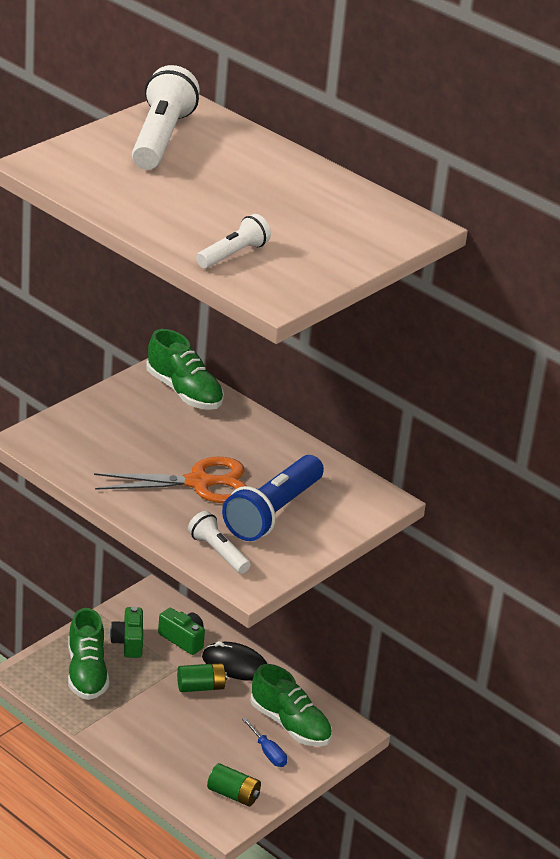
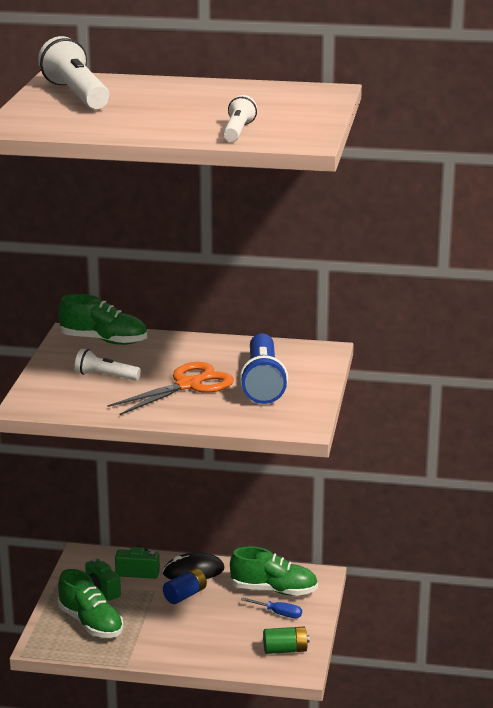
camera: 30 degrees left, 10 degrees down
green battery [177,663,227,692] -> blue battery [163,568,207,604]
white flashlight [188,511,250,574] -> white flashlight moved to [75,349,141,381]

